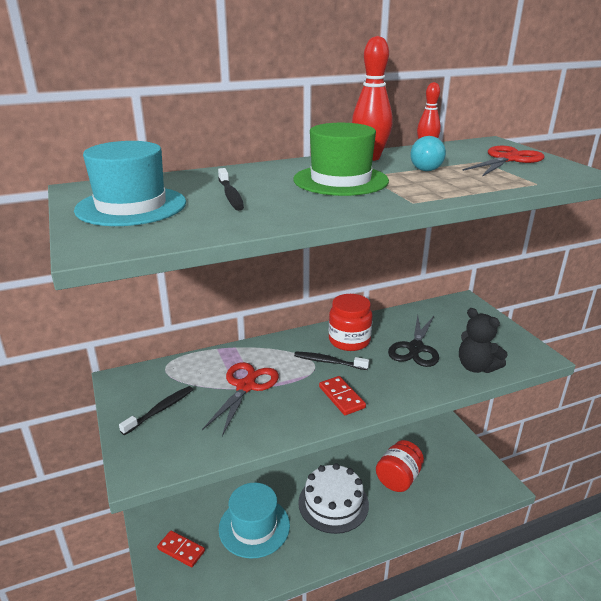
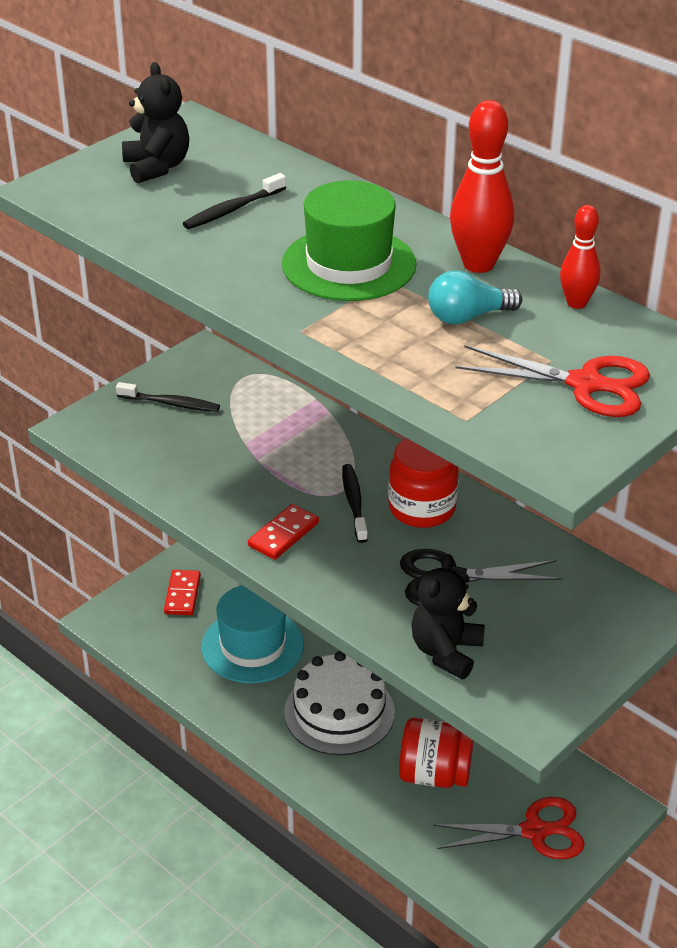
camera: 65 degrees right, 10 degrees up
turquoise hat [74,141,186,226] -> black teddy bear [122,62,189,184]
red scissors [202,362,279,436] -> red scissors moved to [433,797,585,859]

